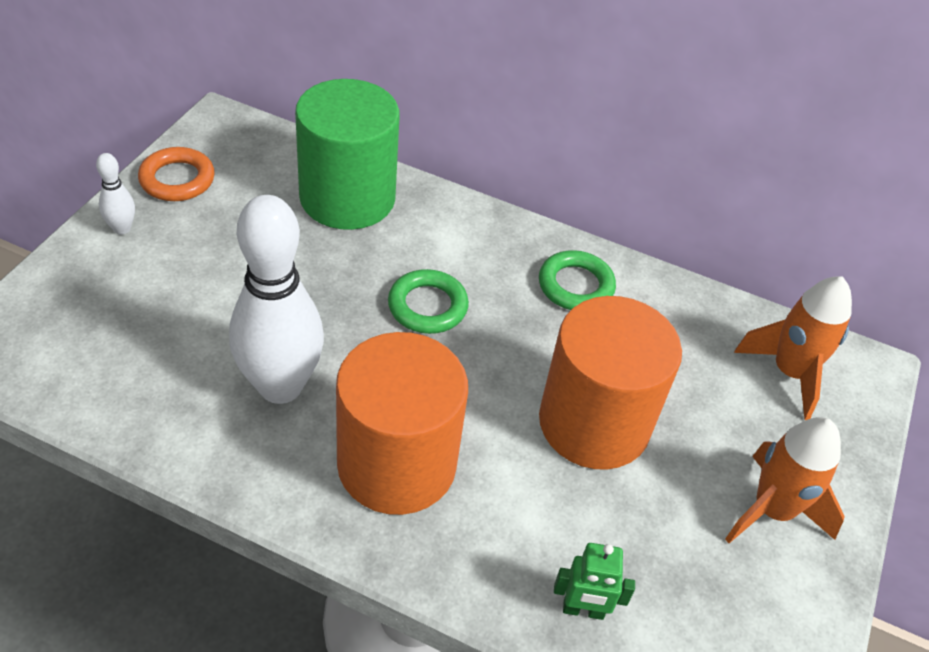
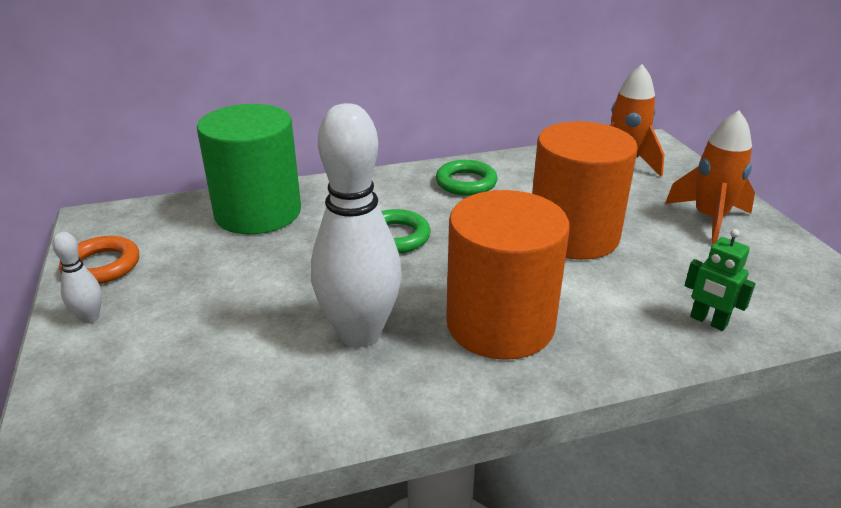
camera: 35 degrees left, 15 degrees down
green robot [554,543,635,620] -> green robot turned 75 degrees clockwise [685,229,755,331]

